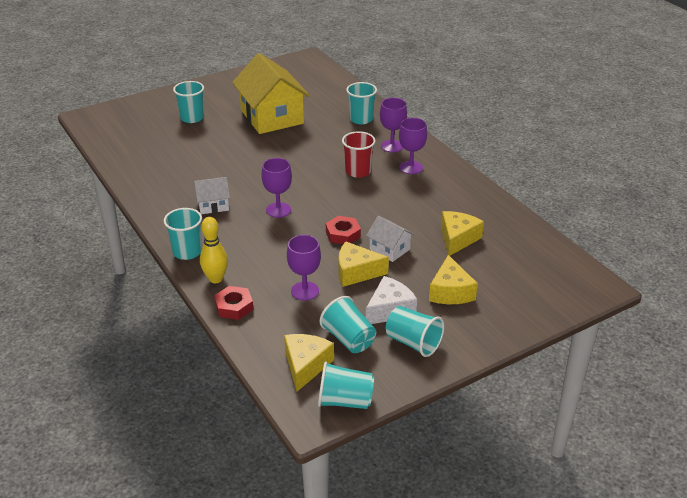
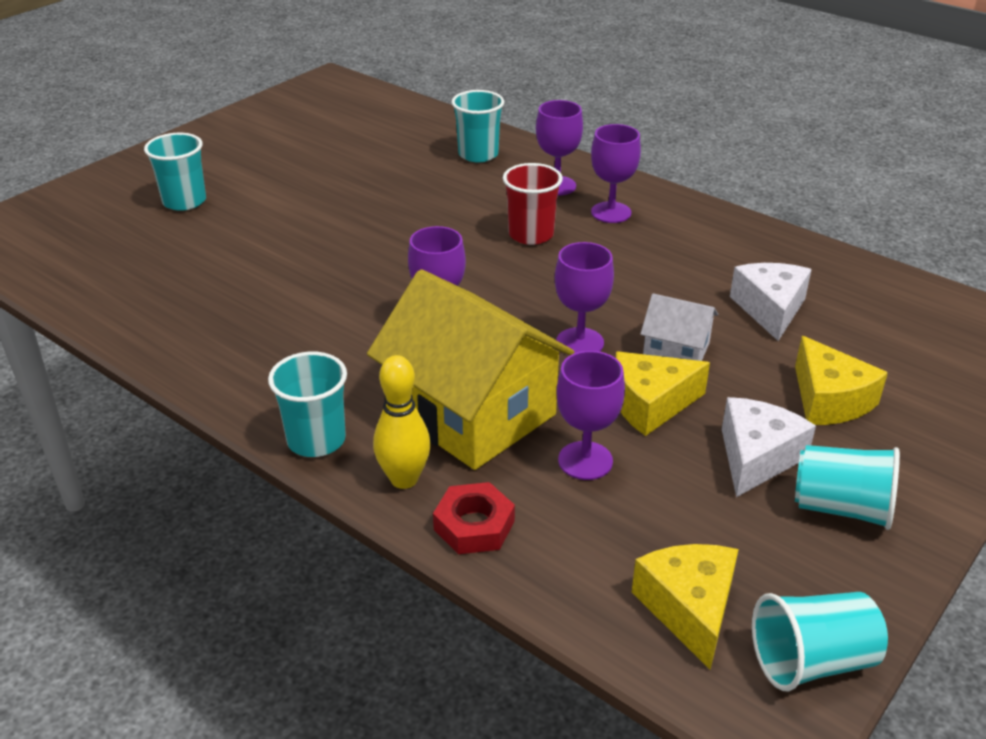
camera: 20 degrees left, 0 degrees up
white house [194,177,230,214] -> none
yellow house [232,53,310,134] -> yellow house moved to [367,269,575,470]
turquoise cup [320,296,376,353] -> none
red nut [326,216,361,244] -> purple goblet [555,242,614,356]
yellow cheese [441,211,484,256] -> white cheese [730,263,812,341]

